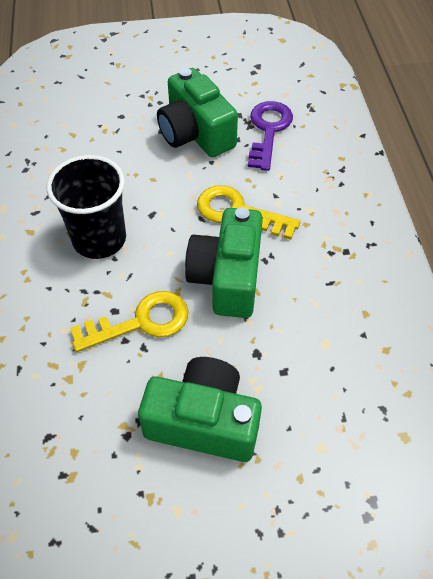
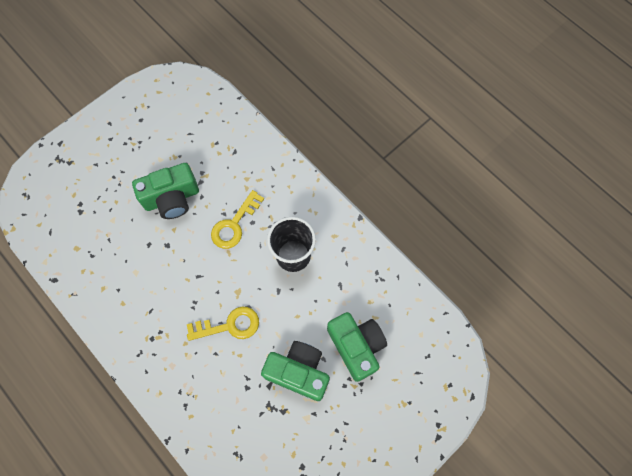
camera: 145 degrees right, 15 degrees up
green camera [185,207,263,318] -> green camera moved to [327,312,387,382]
purple key [248,101,293,171] -> none

